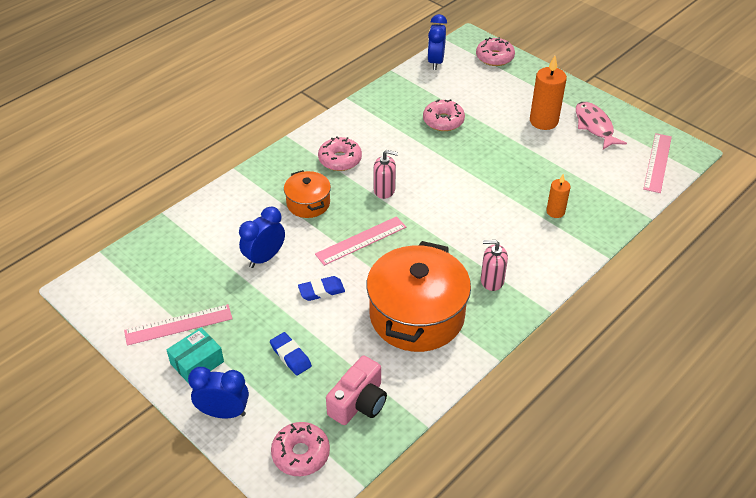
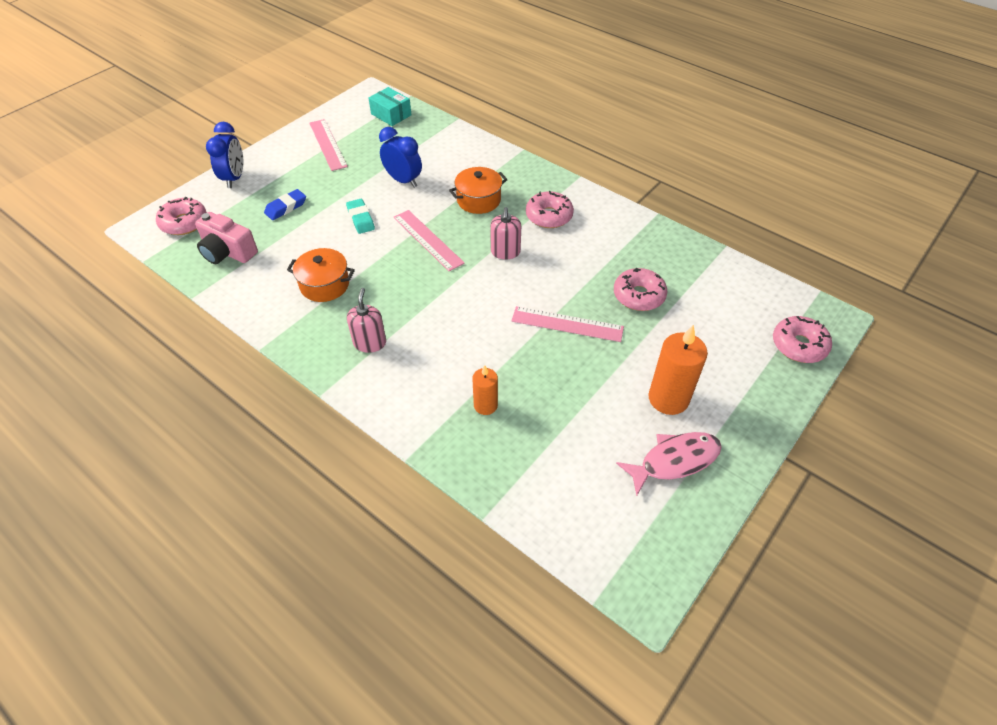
camera: 85 degrees right, 5 degrees up
turquoise box [167,328,224,384] -> turquoise box moved to [369,87,411,126]
blue eraser [298,276,345,301] -> turquoise eraser [346,199,375,234]
orange pot [366,241,471,352] -> orange pot [287,248,355,302], size x0.51
blue clock [427,14,447,70] -> none
pink ruler [643,133,672,193] -> pink ruler moved to [512,306,624,342]

